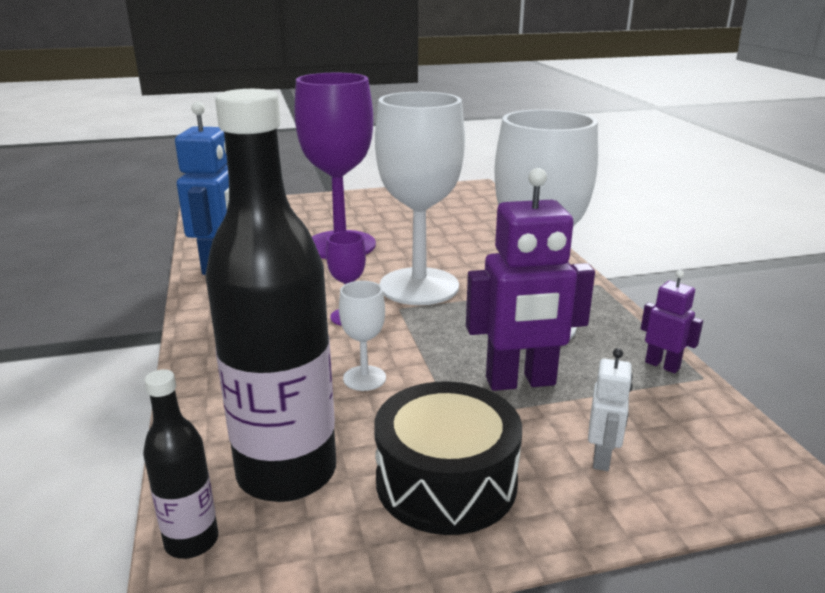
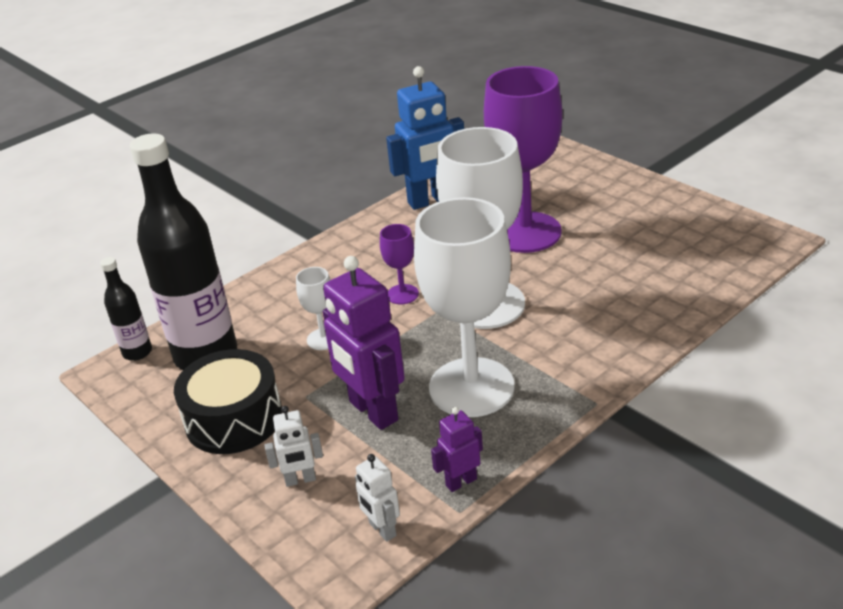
camera: 65 degrees right, 10 degrees up
purple robot [641,270,703,373] -> purple robot turned 135 degrees counterclockwise [431,407,483,492]
none -> white robot [355,454,400,542]

